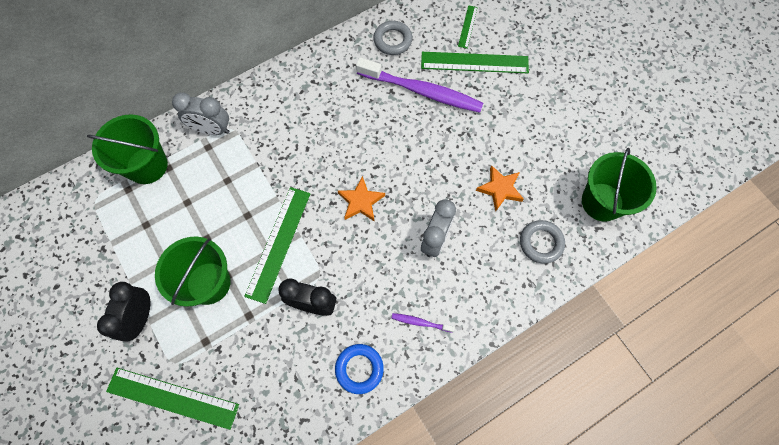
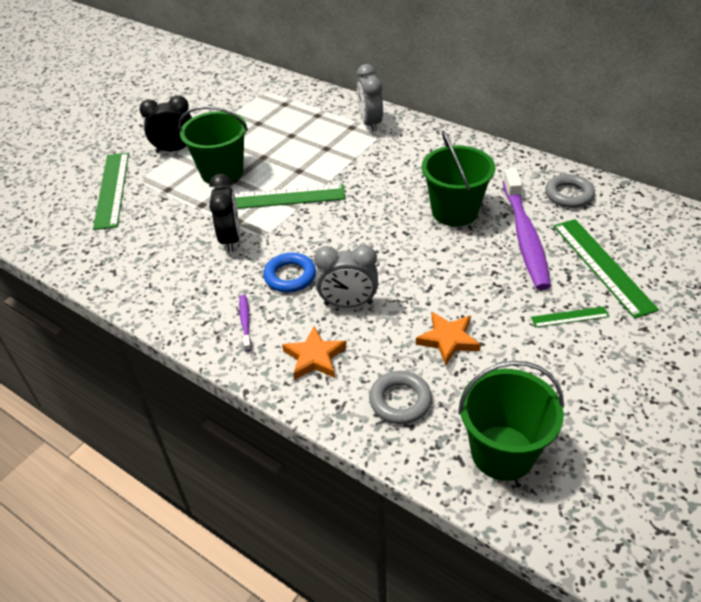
camera: 70 degrees right, 25 degrees down
green bucket [87,115,168,184] -> green bucket moved to [422,131,495,226]
blue ring [335,344,384,394] -> blue ring moved to [263,252,316,293]
orange star [338,176,385,221] -> orange star moved to [282,326,346,380]
green ruler [458,5,478,49] -> green ruler moved to [531,307,610,328]

